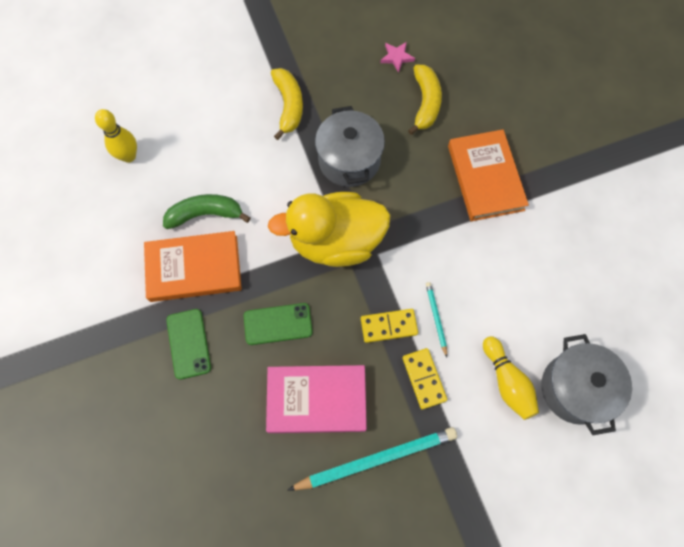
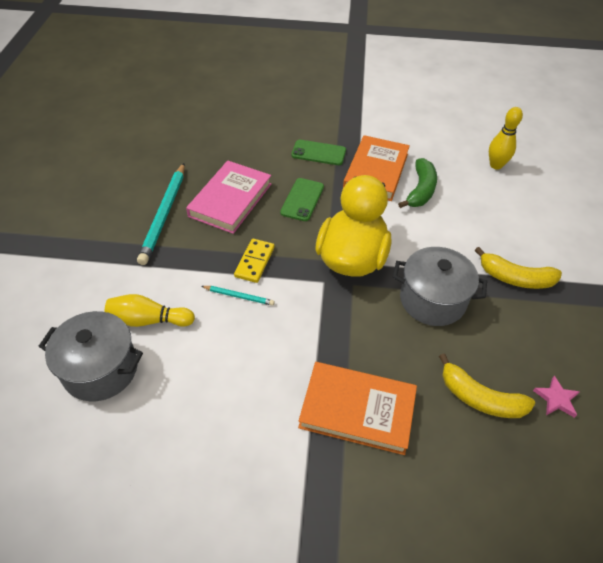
camera: 115 degrees right, 20 degrees down
yellow domino [402,348,447,409] -> none

